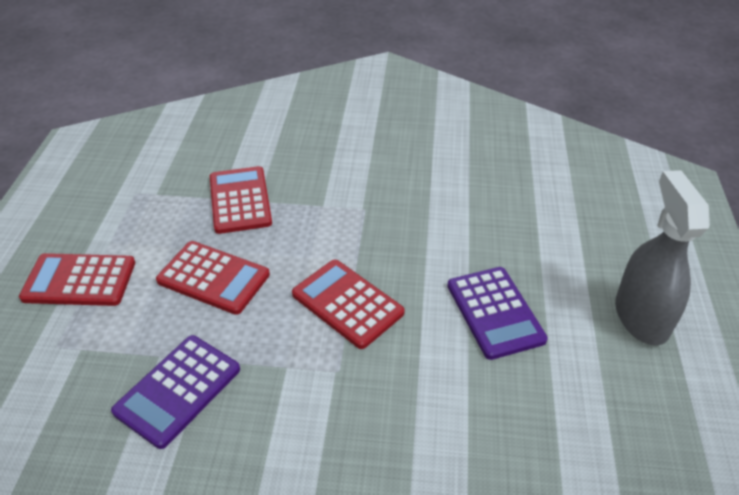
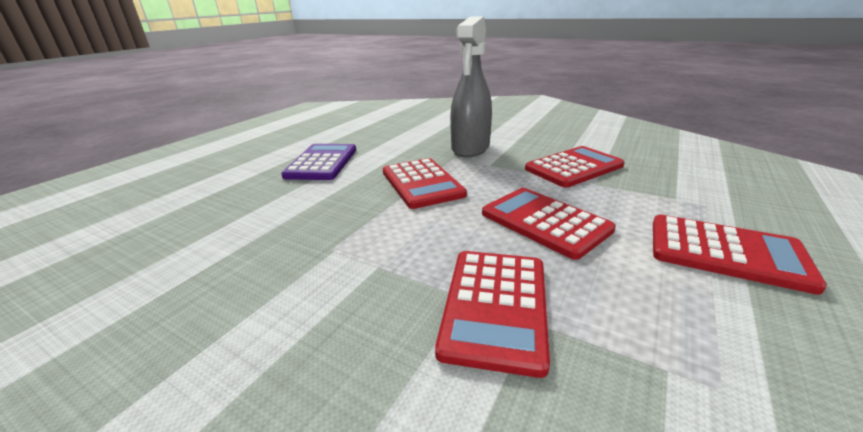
camera: 155 degrees left, 15 degrees down
purple calculator [111,335,240,449] -> red calculator [525,146,625,188]
grey spray bottle [615,170,710,346] -> grey spray bottle moved to [450,16,492,157]

